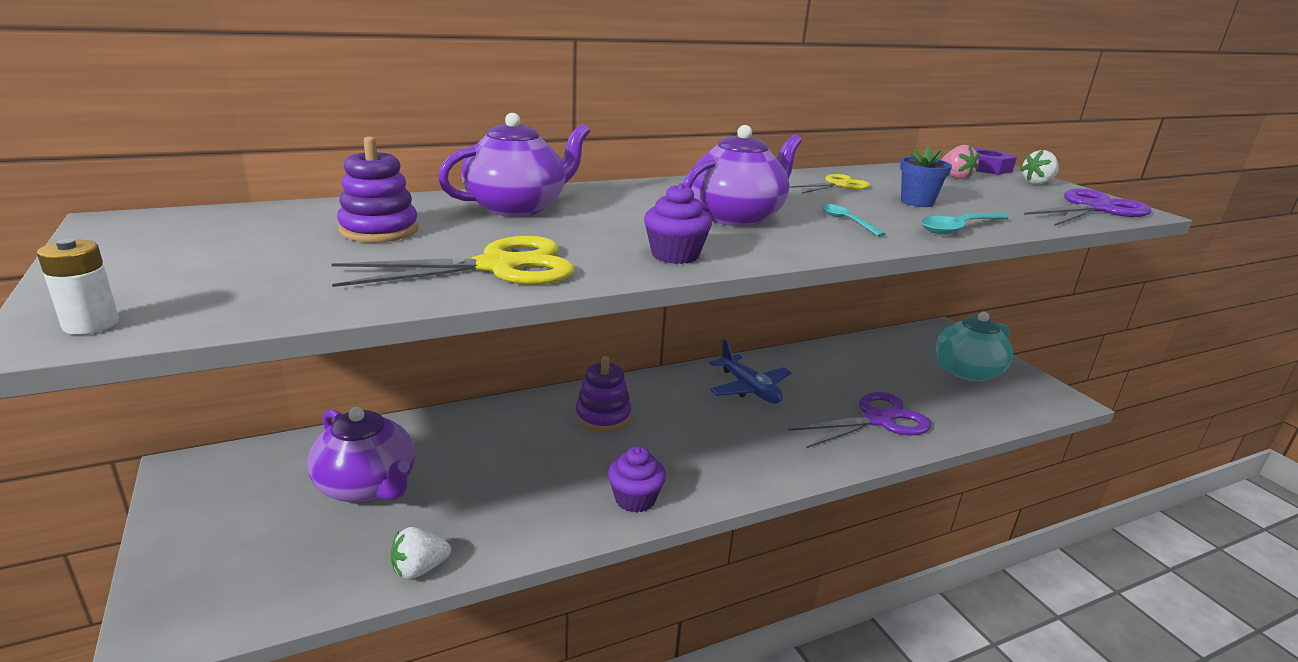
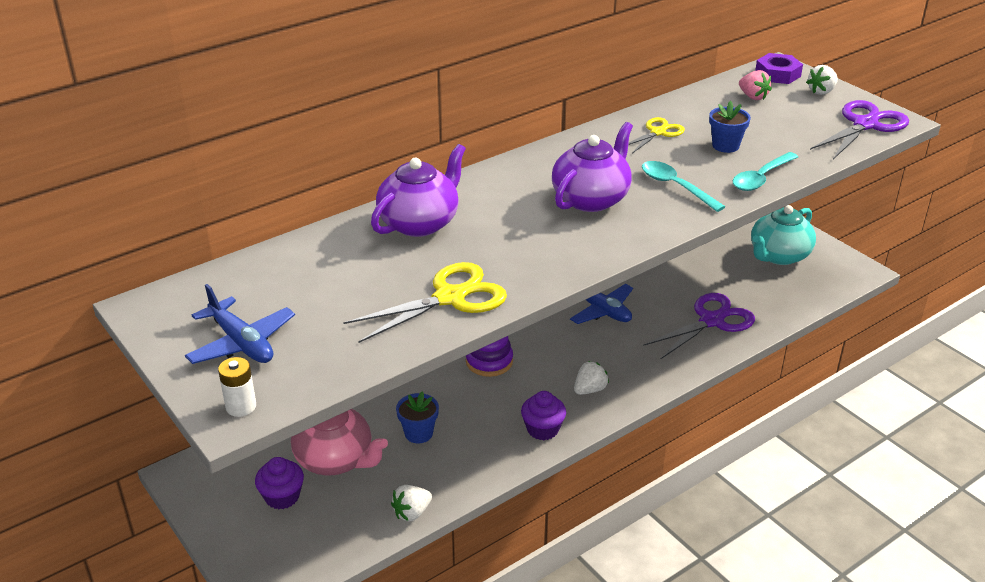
camera: 10 degrees left, 10 degrees up
purple teapot [307,407,415,503] -> pink teapot [291,409,388,475]
purple stacking toy [337,137,418,243] -> none
purple cupcake [644,183,712,264] -> purple cupcake moved to [255,457,304,509]
turquoise spoon [821,204,886,237] -> turquoise spoon [642,161,725,212], size x1.52
none -> blue plane [185,284,295,364]
none -> blue flower pot [396,391,439,443]
none -> white strawberry [574,361,609,395]

